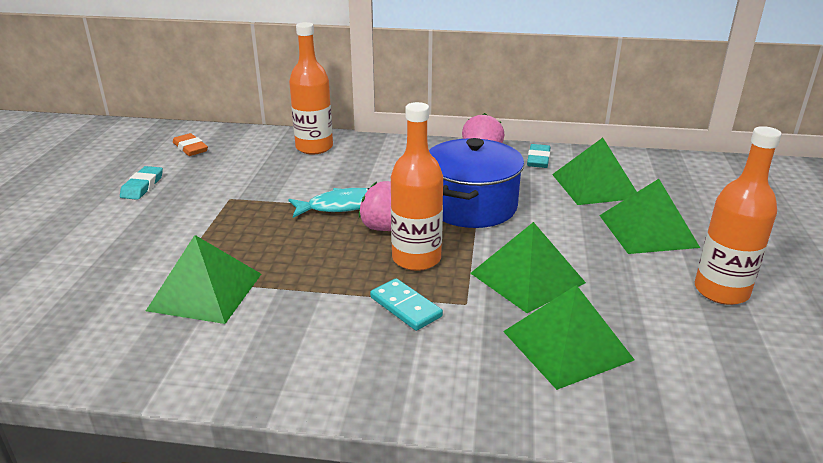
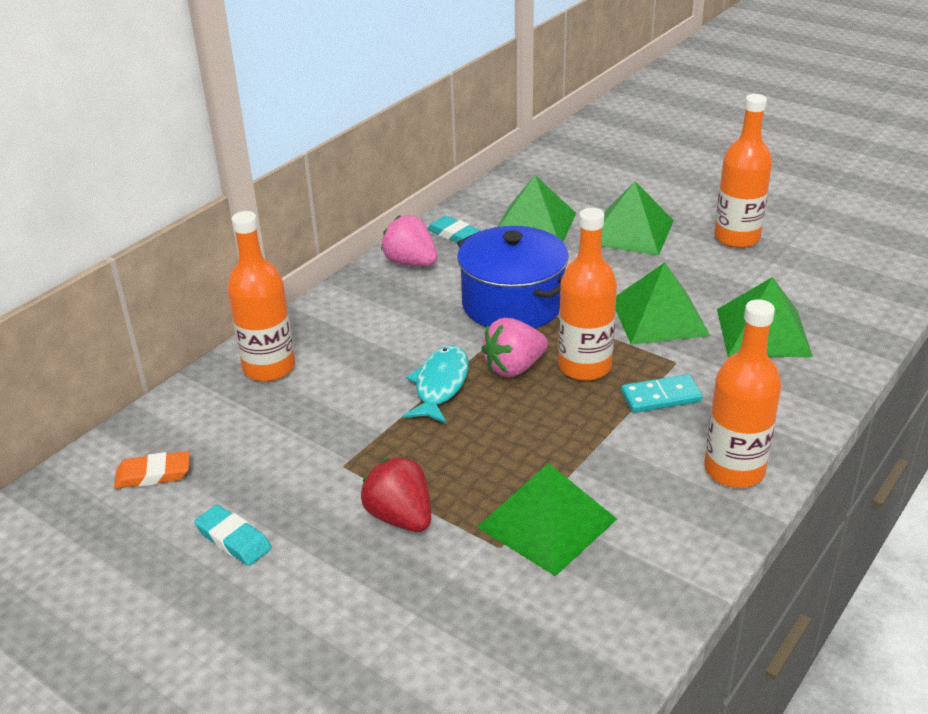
camera: 60 degrees left, 5 degrees up
none -> red strawberry [361,456,431,532]
none -> orange bottle [704,299,781,488]

